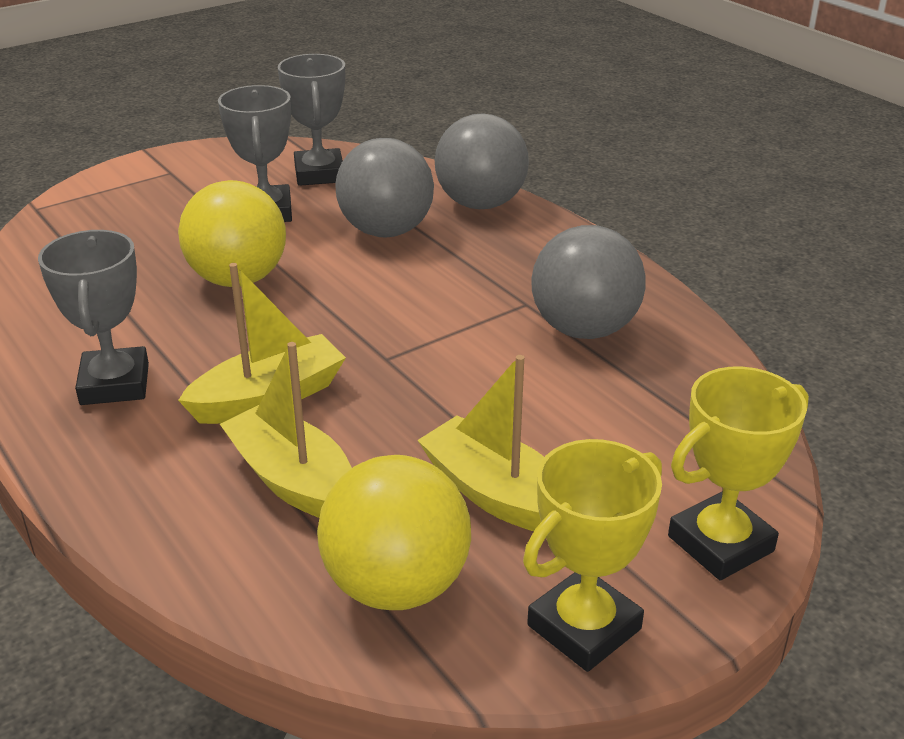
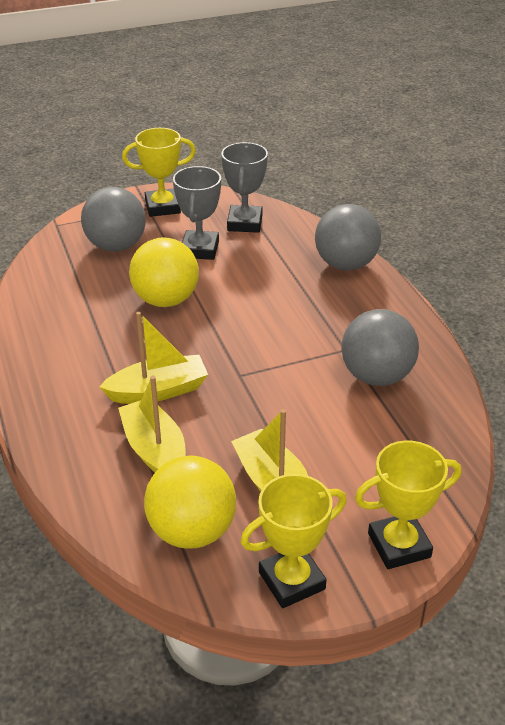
camera: 15 degrees right, 5 degrees up
grey trophy [38,230,149,405] -> none
grey ball [336,138,434,238] -> grey ball moved to [81,187,146,252]
none -> yellow trophy [122,128,196,217]

